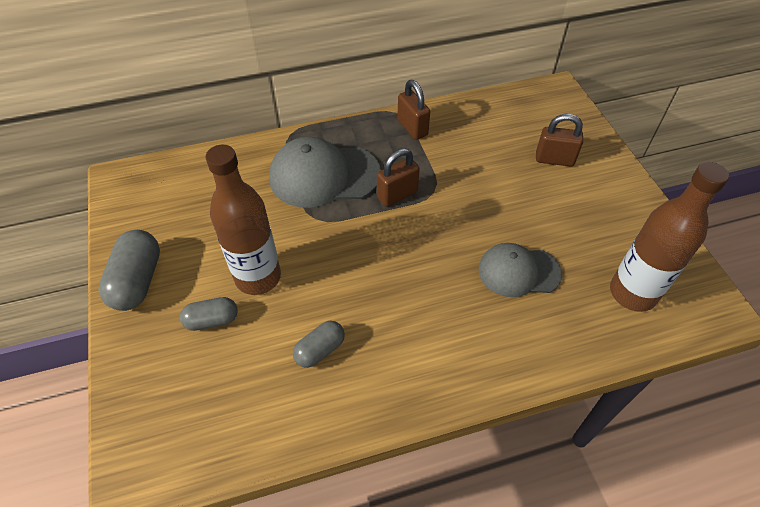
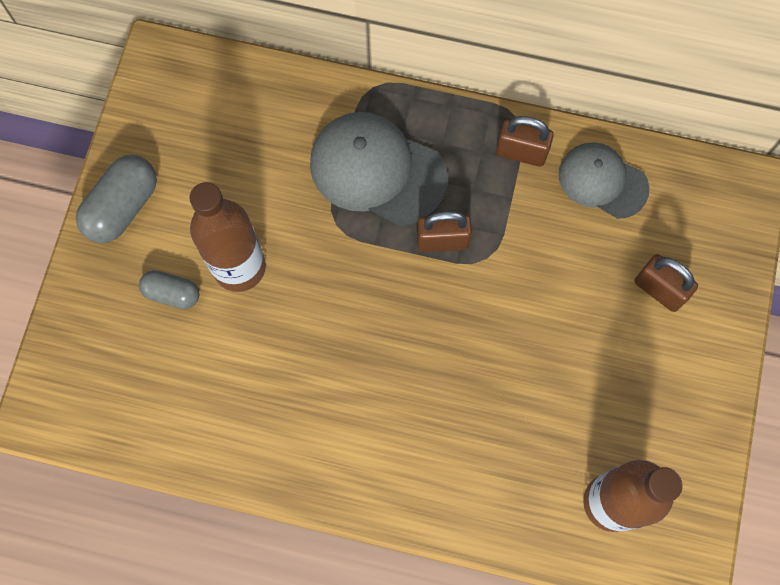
camera: 30 degrees right, 20 degrees up
grey capsule [293,321,345,368] -> none
brown padlock [397,80,430,140] -> brown padlock turned 75 degrees counterclockwise [496,116,554,167]
grey cap [479,243,562,297] -> grey cap moved to [559,142,649,219]

